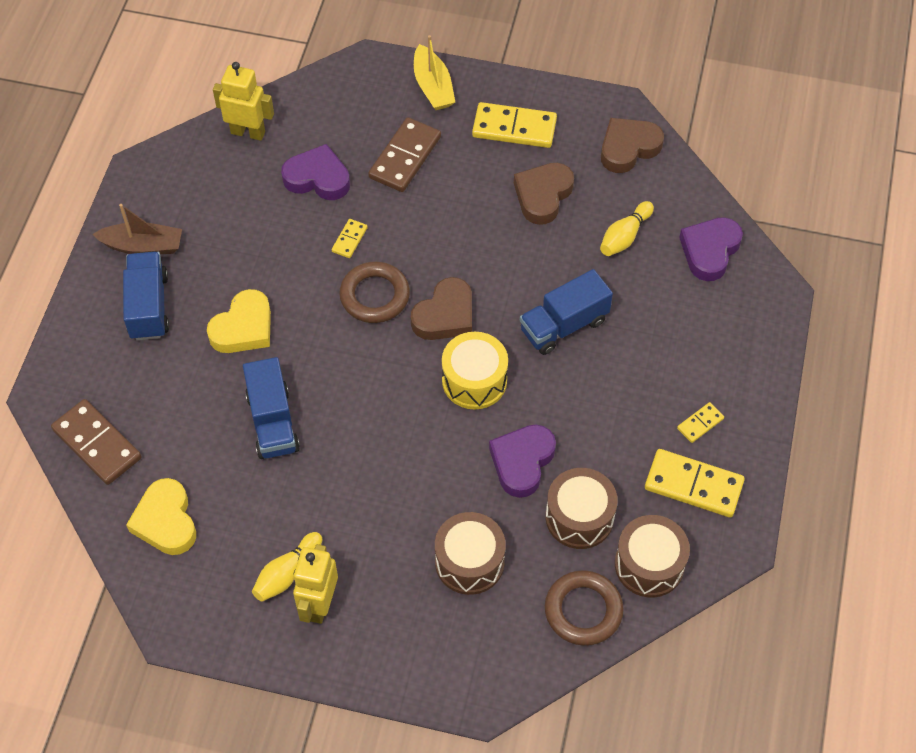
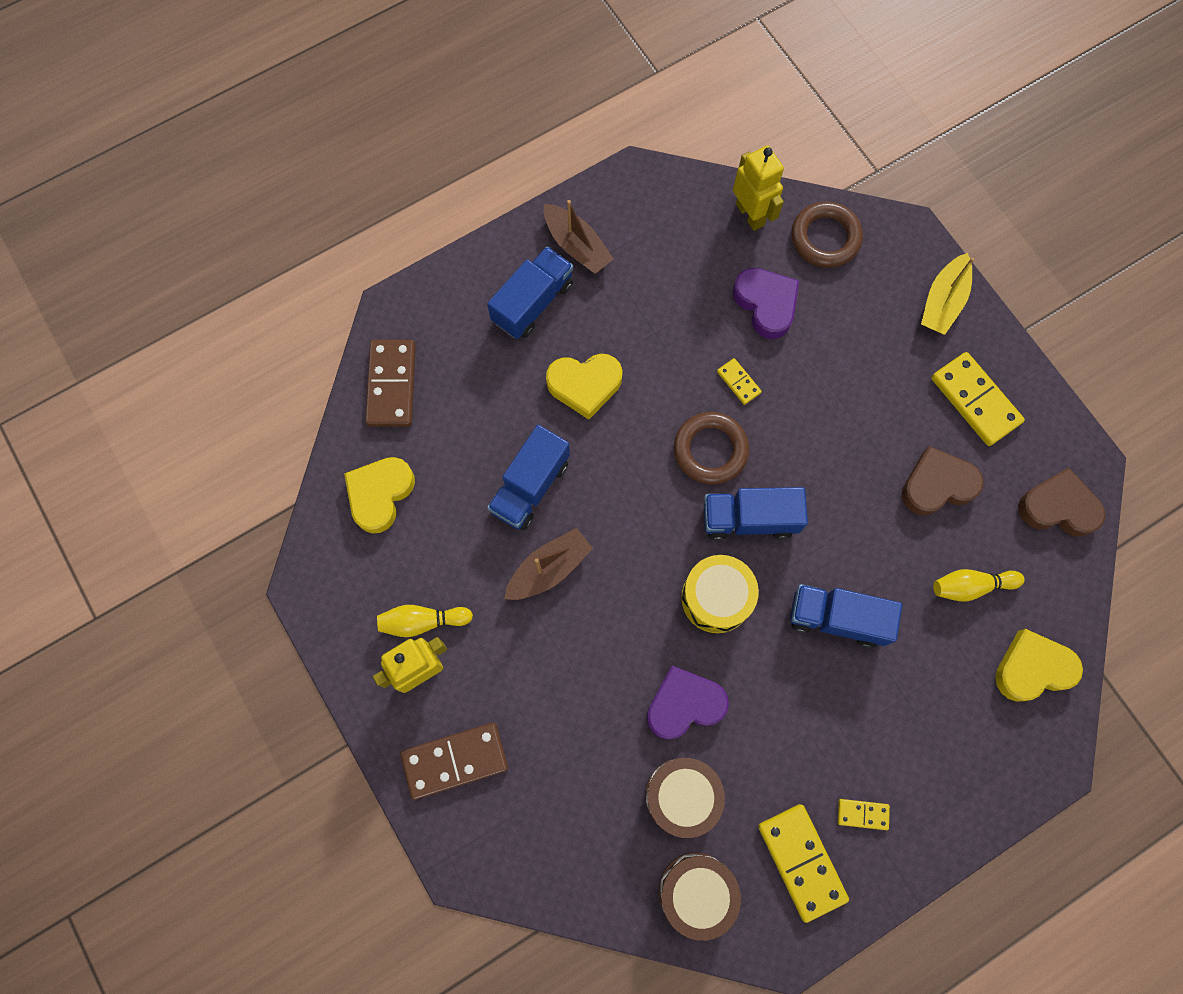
camera: 45 degrees right, 15 degrees up
yellow domino [332,219,368,258] -> yellow domino turned 75 degrees clockwise [717,358,762,405]
brown domino [368,117,441,192] -> brown domino moved to [400,723,508,800]
brown heart [411,277,472,340] -> blue truck [704,487,808,541]
brown drum [435,512,506,595] -> none
brown ring [545,570,624,646] -> brown ring moved to [791,201,863,268]
purple heart [679,217,743,281] -> yellow heart [995,629,1083,702]
none -> brown boat [504,528,593,600]

